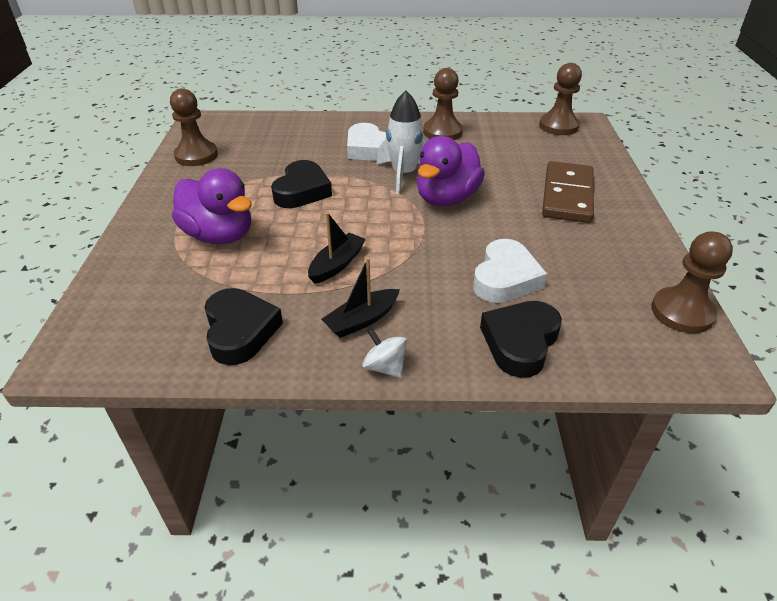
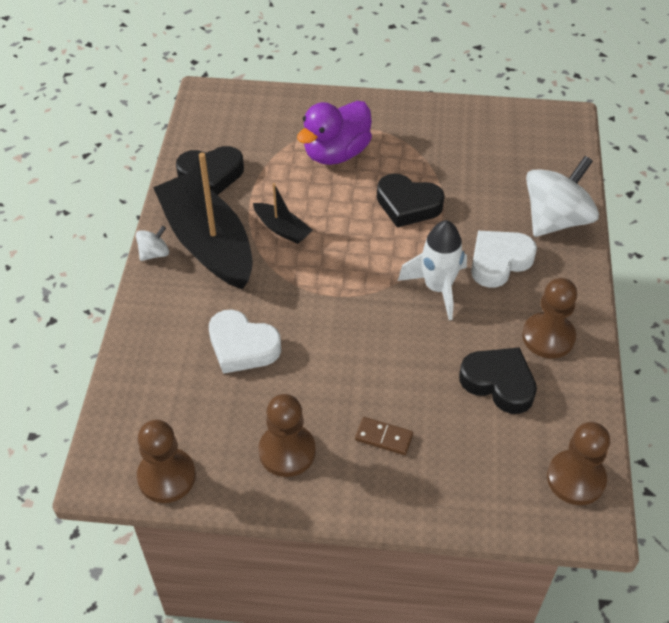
camera: 95 degrees right, 10 degrees up
brown pawn [170,88,218,166] -> brown pawn moved to [259,394,316,477]
black boat [321,258,400,338] -> black boat [153,152,253,289], size x2.23
purple duck [417,136,485,206] -> none
black heart [480,301,562,378] -> black heart moved to [459,347,537,414]
brown domino [542,161,594,223] -> brown domino [355,417,413,455], size x0.47
none -> white spinning top [526,156,599,237]

